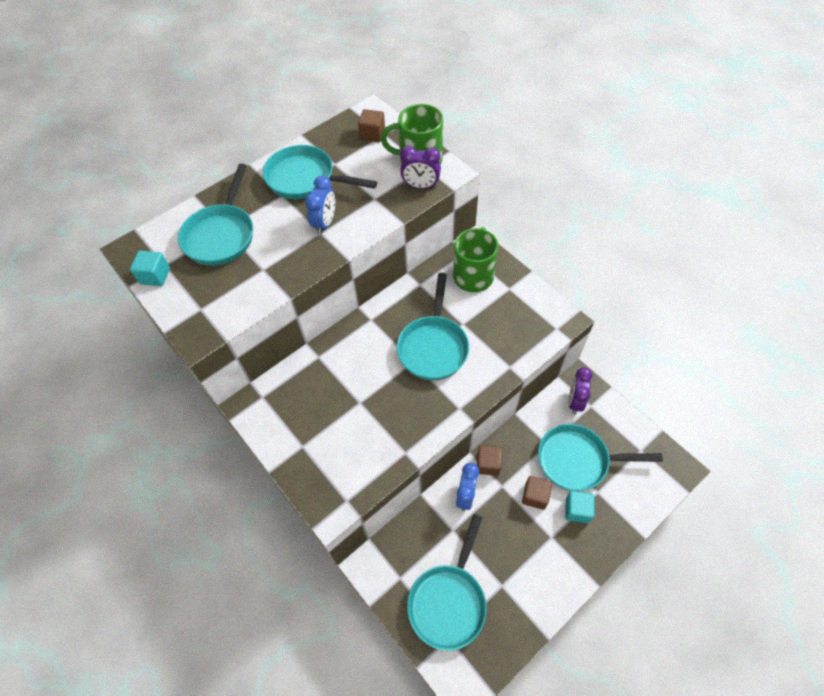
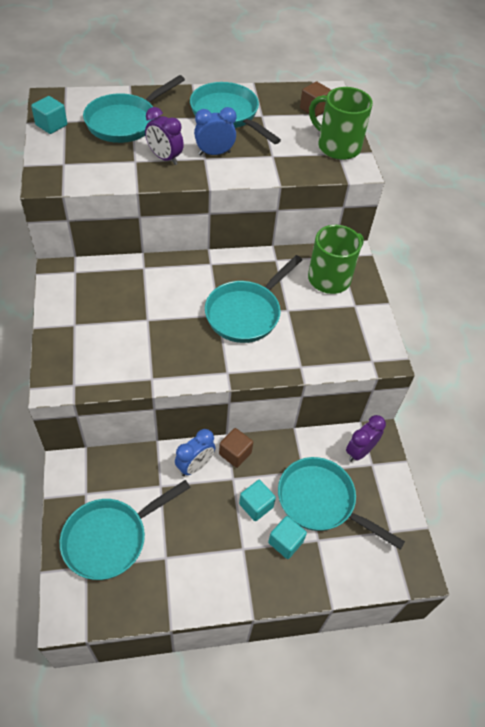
camera: 25 degrees right, 5 degrees down
blue clock [305,176,335,234] -> blue clock turned 150 degrees counterclockwise [194,107,236,155]
purple clock [400,146,441,189] -> purple clock moved to [145,107,184,165]
brown cube [522,476,552,510] -> turquoise cube [239,480,276,521]

